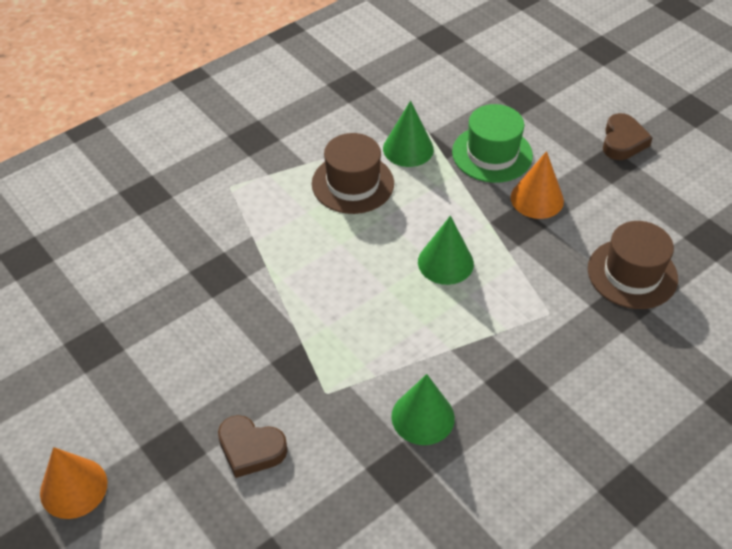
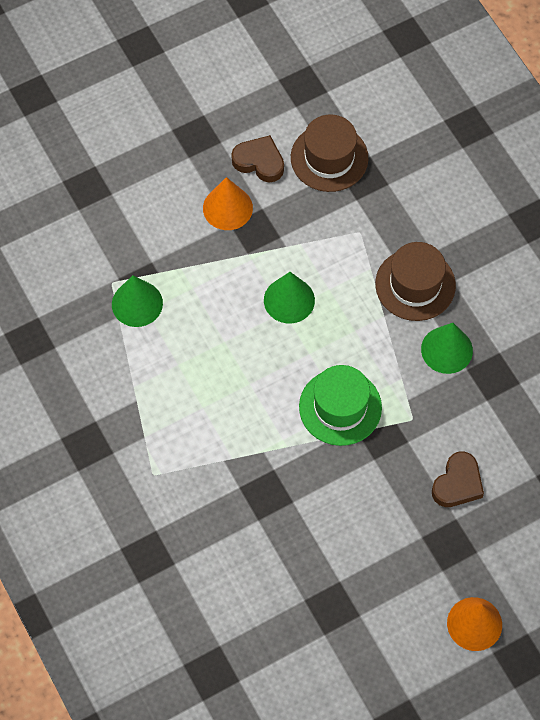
camera: 80 degrees left, 15 degrees up
brown hat [312,133,394,214] -> brown hat moved to [375,242,456,321]
green hat [452,104,533,183] -> green hat moved to [299,365,382,446]
brown heart [603,113,653,160] -> brown heart moved to [231,135,284,183]

